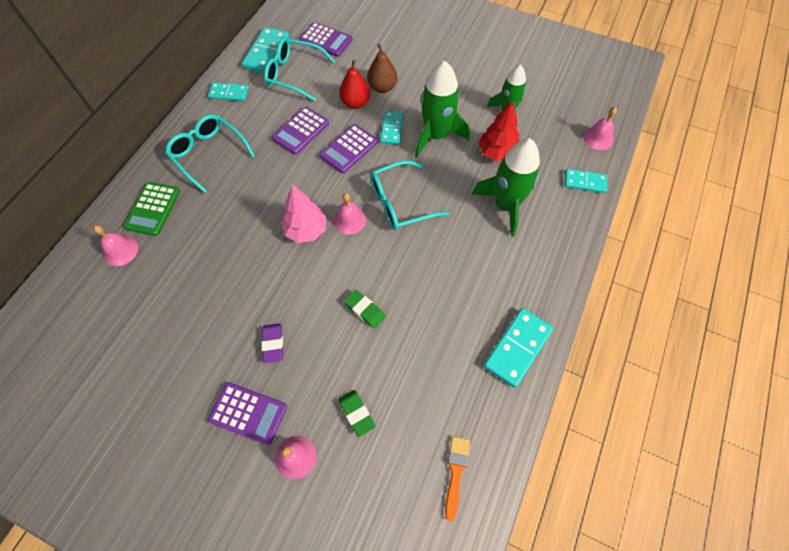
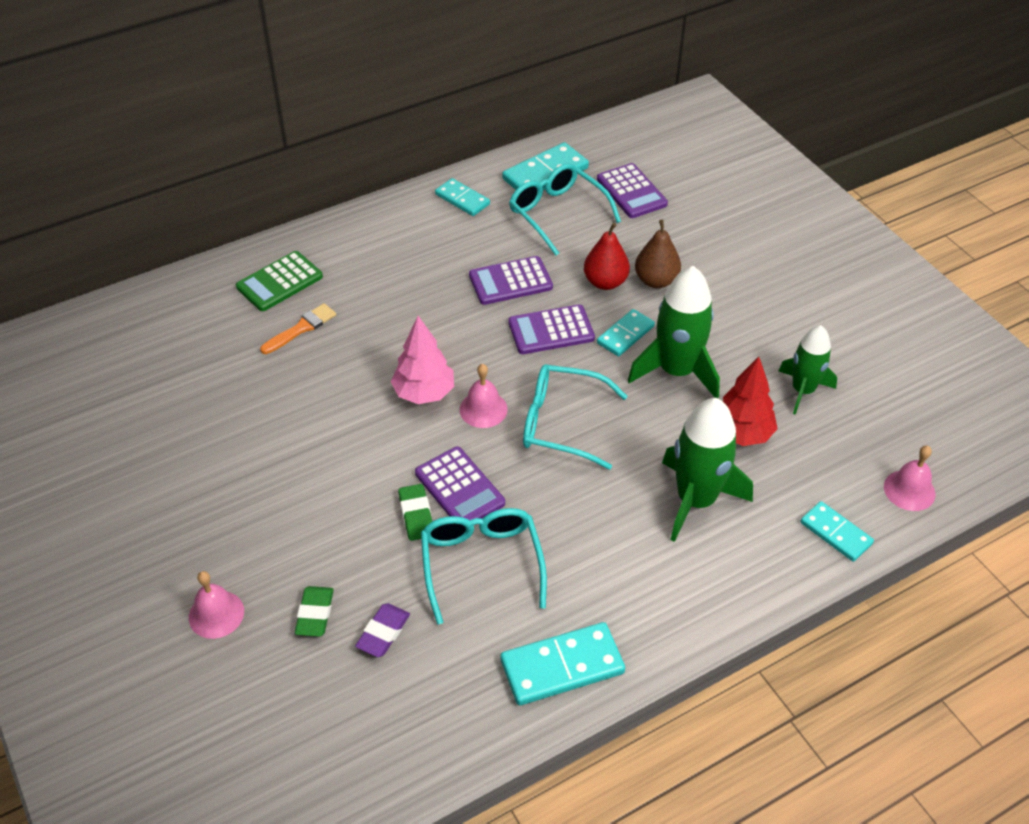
camera: 35 degrees right, 15 degrees down
pink bell [94,225,138,266] -> none
turquoise glasses [165,114,255,193] -> turquoise glasses moved to [421,508,547,625]
purple calculator [208,382,287,445] -> purple calculator moved to [415,447,505,520]
purple eraser [261,323,283,364] -> purple eraser moved to [355,603,410,657]
orange brush [445,437,470,522] -> orange brush moved to [260,303,336,354]

